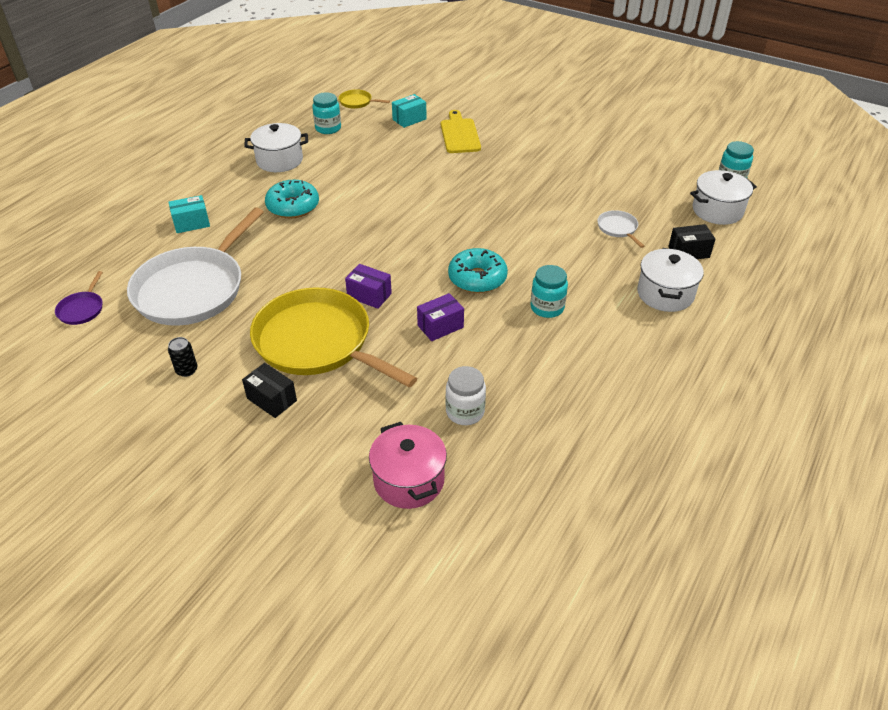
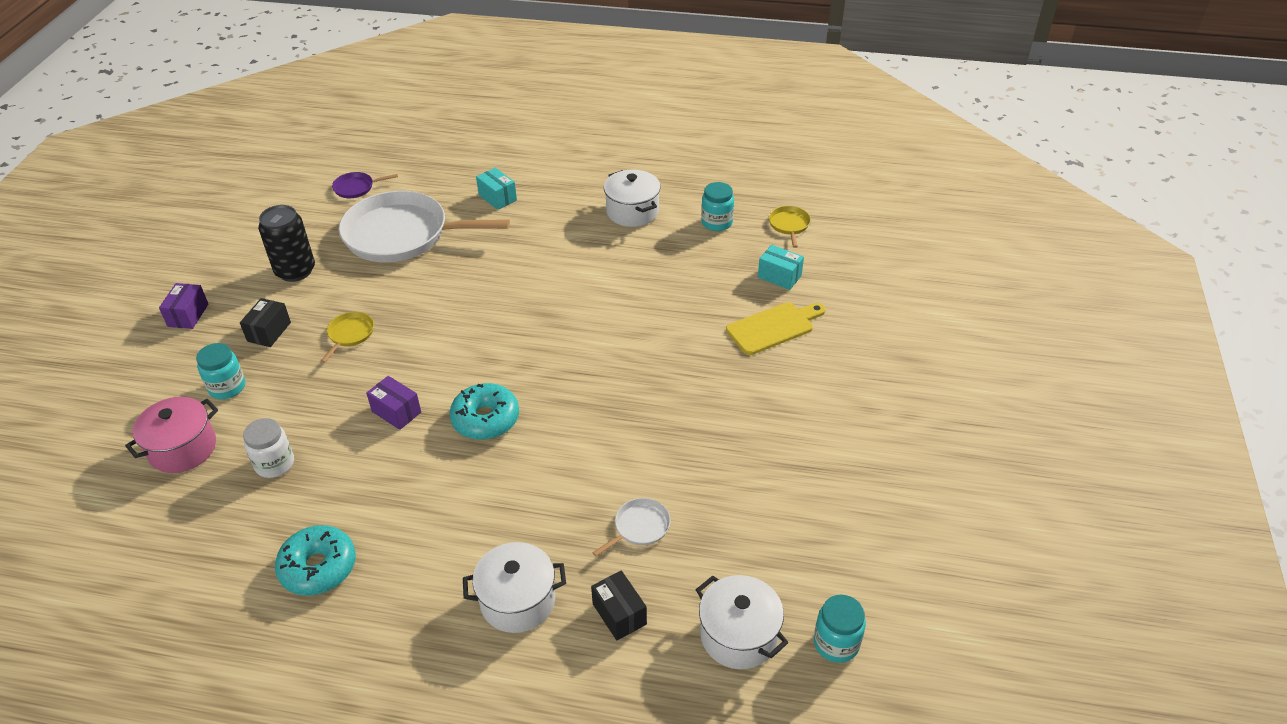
camera: 70 degrees right, 0 degrees up
black can [168,337,197,377] -> black can [258,205,315,282], size x2.08
yellow pan [250,287,417,387] -> yellow pan [321,312,374,363], size x0.40
turquoise donut [265,180,319,218] -> turquoise donut moved to [275,525,356,595]
purple box [345,264,392,309] -> purple box moved to [159,283,208,329]
turquoise jar [530,265,568,318] -> turquoise jar moved to [196,343,245,399]

